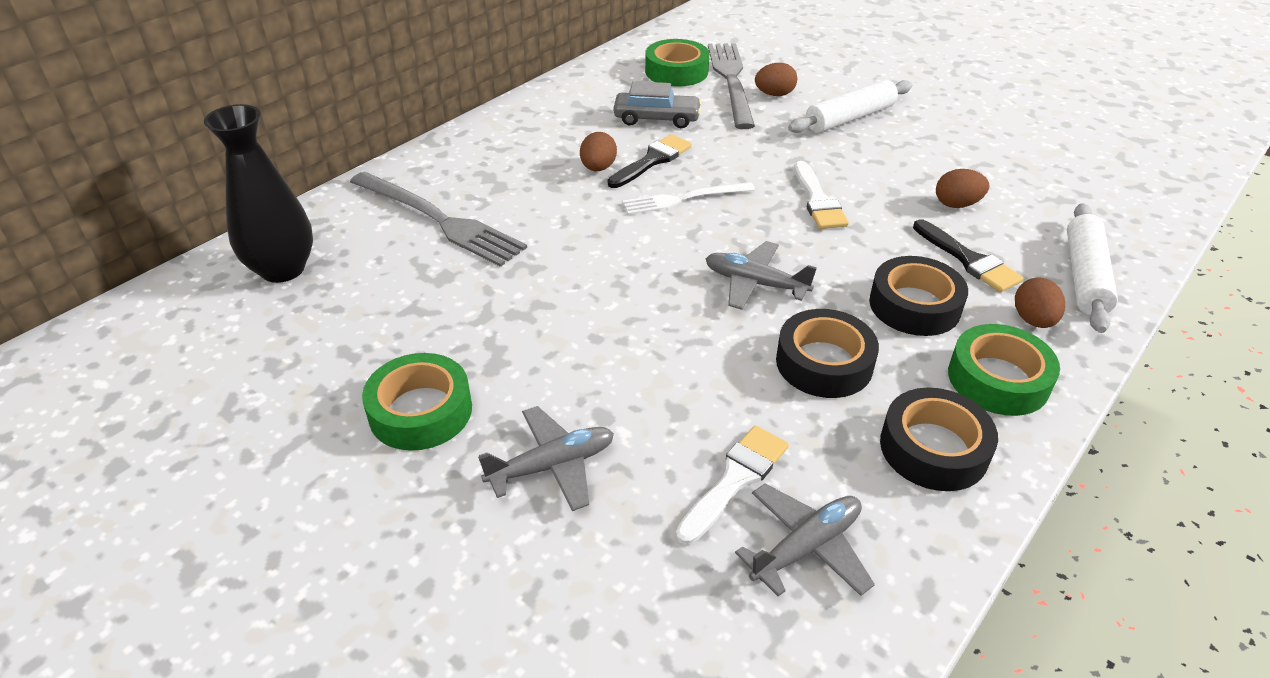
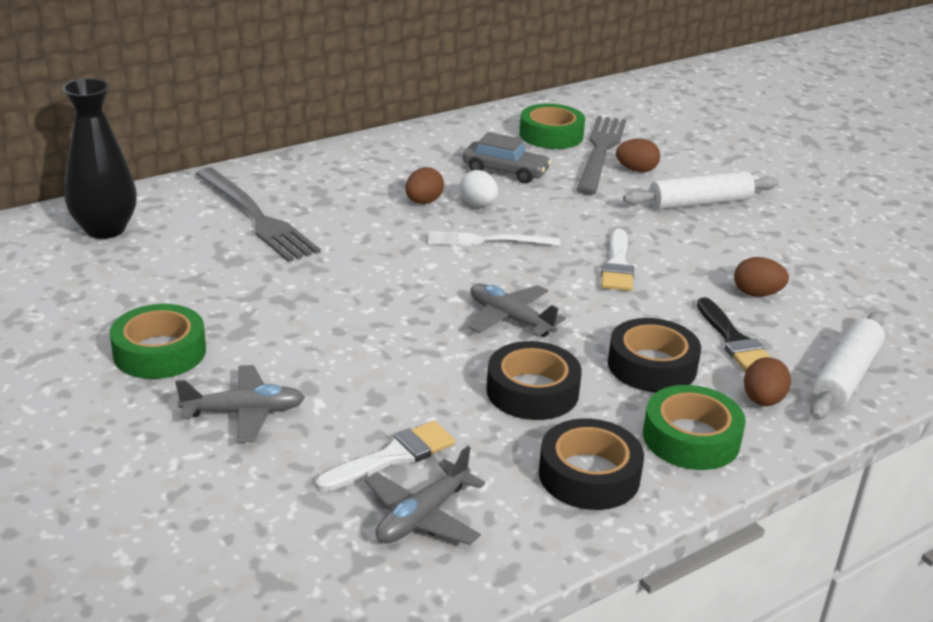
camera: 15 degrees right, 10 degrees down
black brush [608,134,692,188] -> white egg [460,170,498,207]
grey plane [735,483,875,596] -> grey plane turned 150 degrees clockwise [365,446,486,545]

